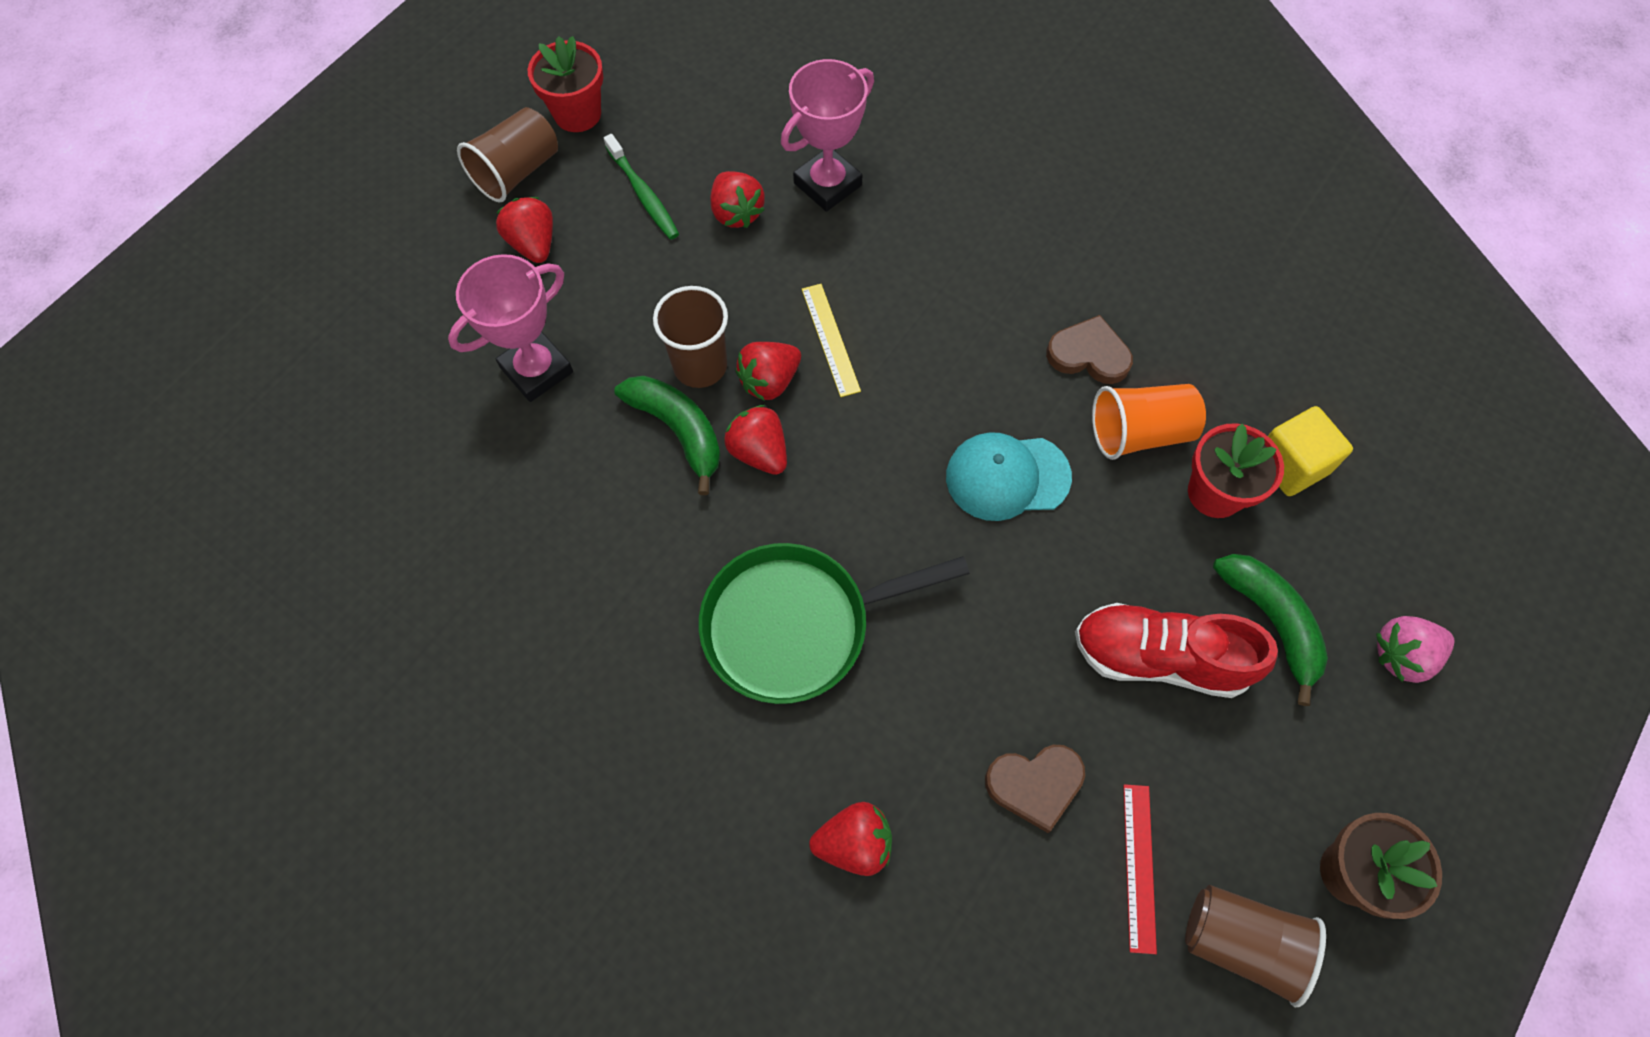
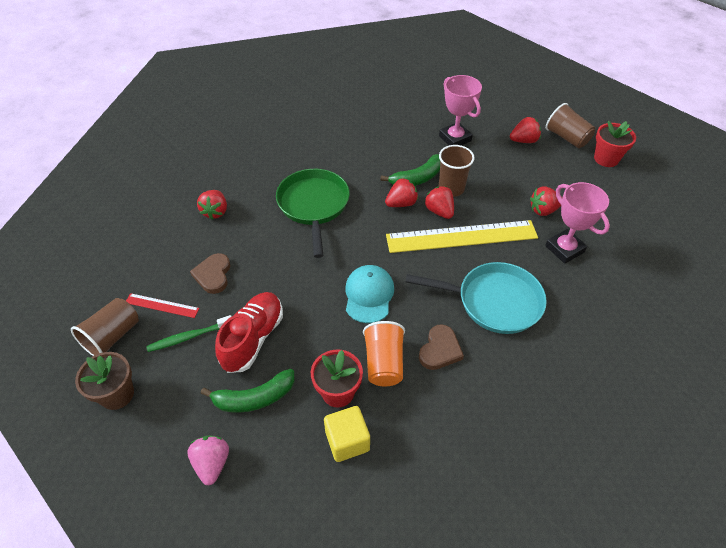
camera: 100 degrees right, 15 degrees down
green toothbrush [604,134,679,240] -> green toothbrush moved to [146,315,232,352]
yellow ruler [802,284,861,397] -> yellow ruler [386,220,538,253], size x2.18
none -> turquoise pan [406,262,547,334]

